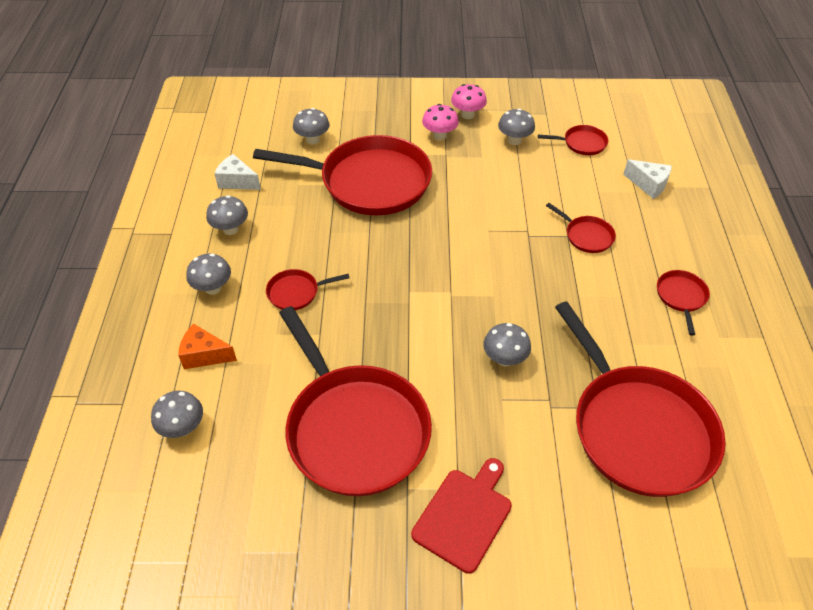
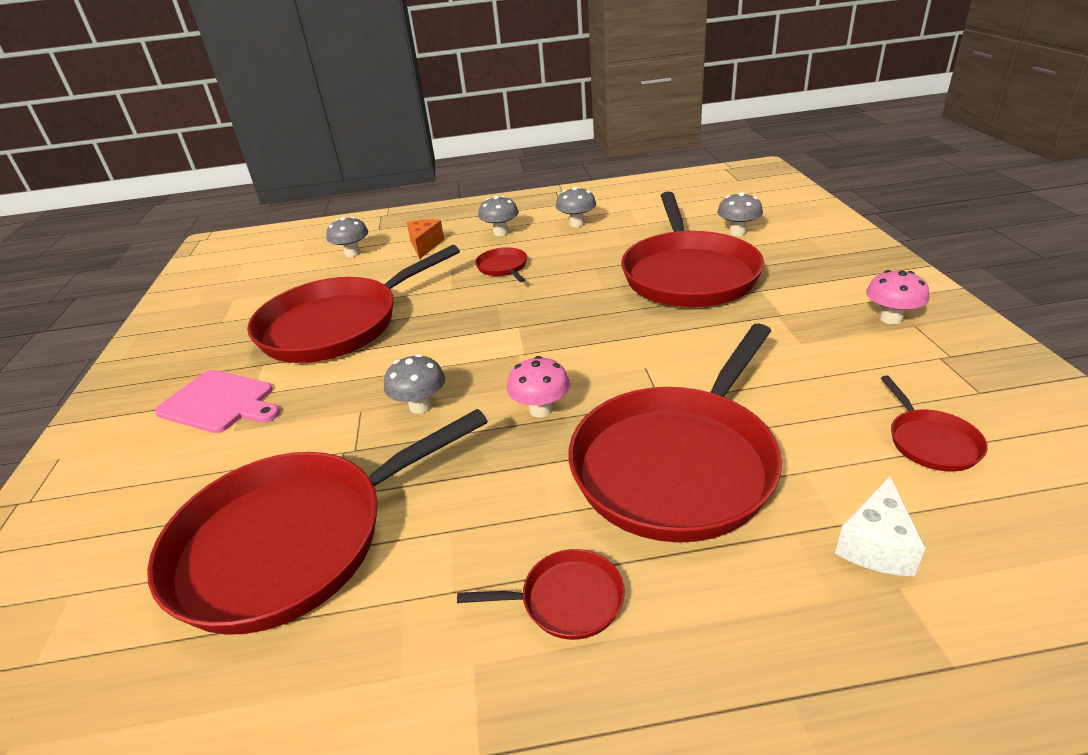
camera: 85 degrees right, 15 degrees down
white cheese [214,154,261,190] -> none
red cutting board [411,458,512,574] -> pink cutting board [155,370,280,433]
pink mushroom [422,104,459,140] -> pink mushroom moved to [507,356,570,418]
grey mushroom [498,108,535,145] -> none
red pan [546,203,616,253] -> red pan [568,324,782,542], size x2.41

